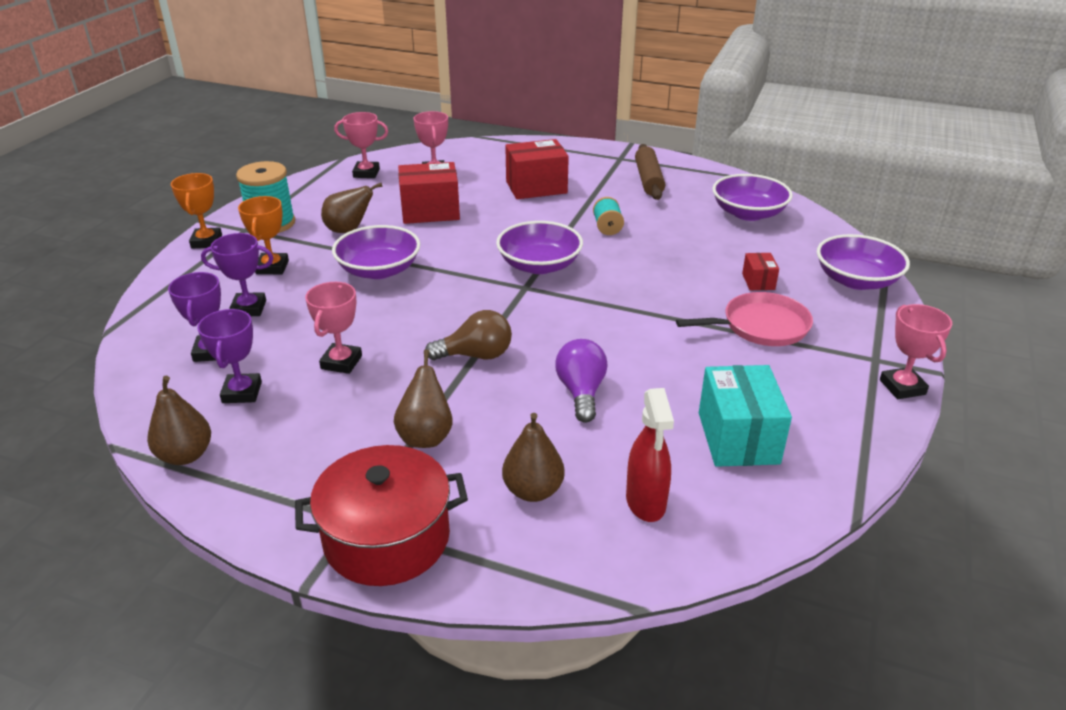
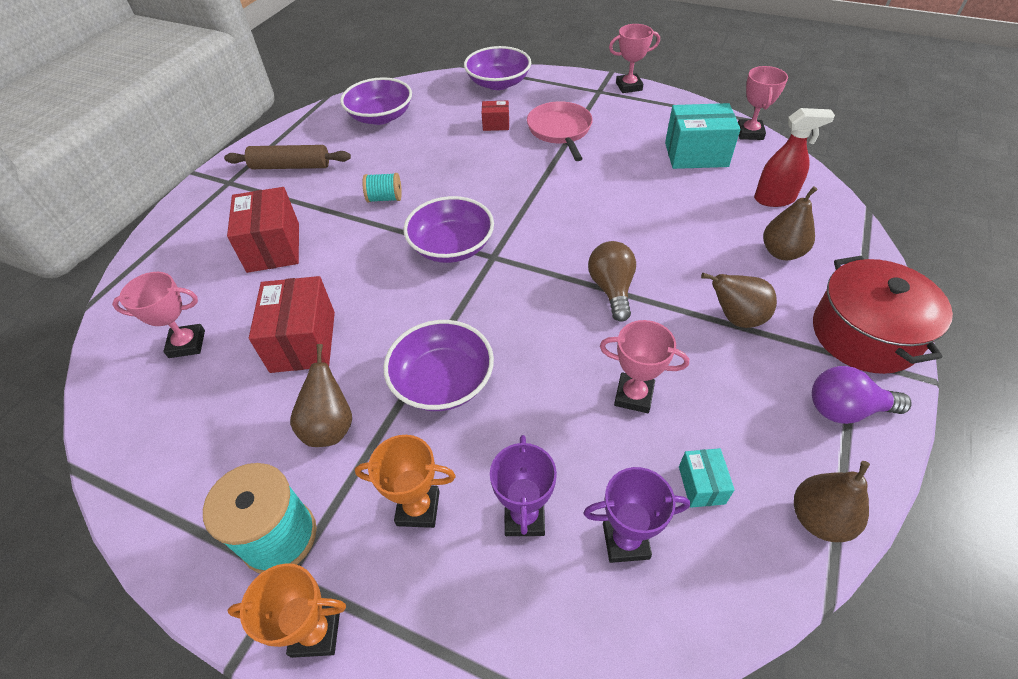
camera: 85 degrees left, 15 degrees up
purple trophy [197,309,262,403] -> turquoise box [679,448,735,508]
pink trophy [334,112,388,178] -> pink trophy moved to [738,66,788,140]
purple light bulb [555,339,607,423] -> purple light bulb moved to [812,366,912,424]

